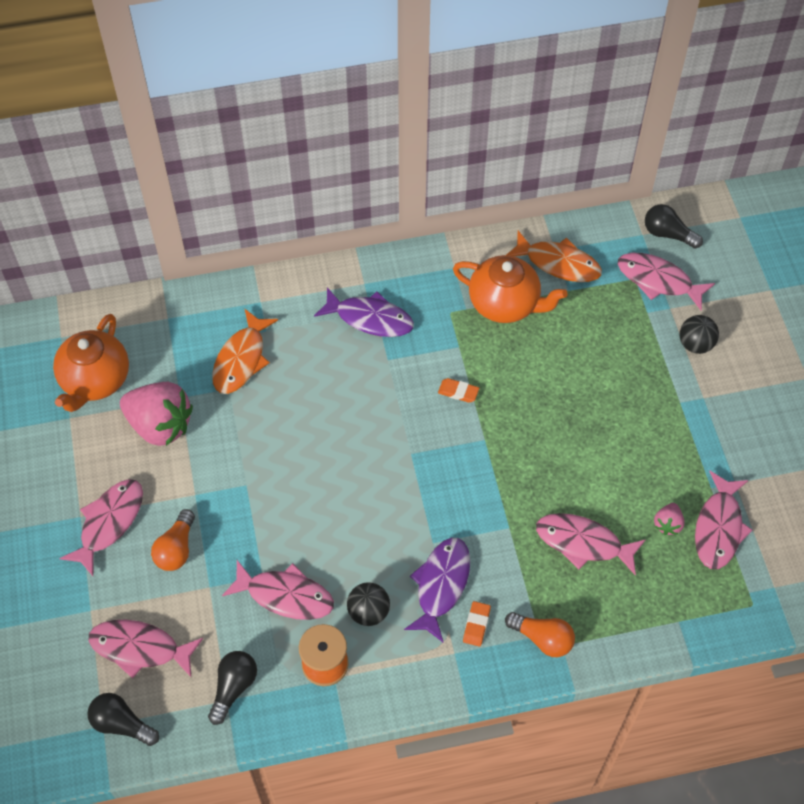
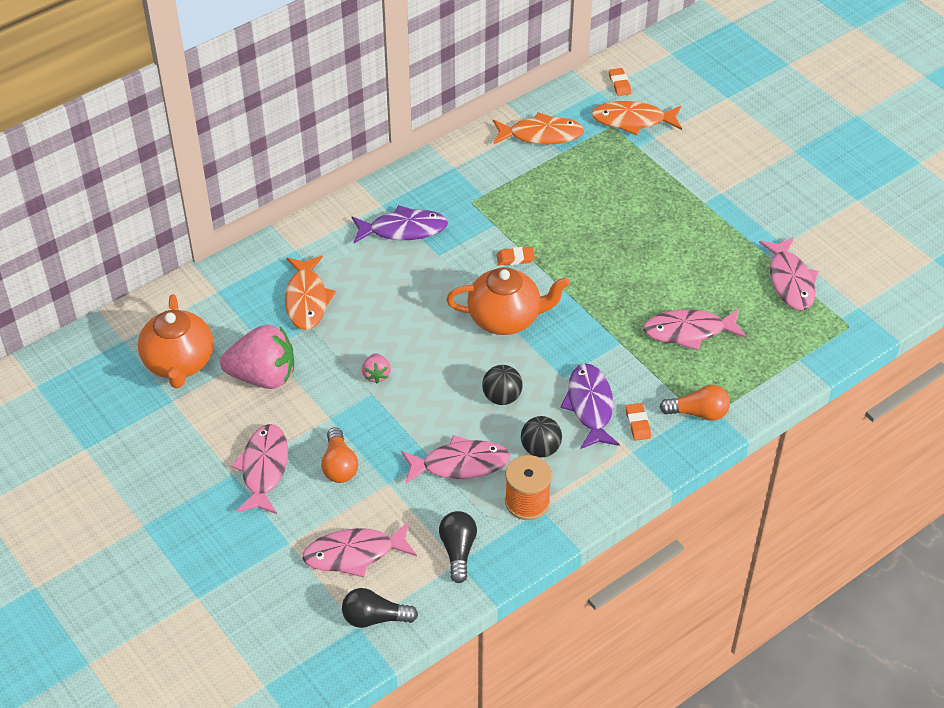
camera: 25 degrees left, 10 degrees down
orange teapot [453,255,567,323] -> orange teapot moved to [446,267,570,335]
pink fish [618,253,715,310] -> orange fish [591,101,682,135]
black light bulb [645,204,703,249] -> orange eraser [609,68,631,96]
pink strawberry [654,503,685,535] -> pink strawberry moved to [362,353,391,384]
black ball [680,315,719,354] -> black ball moved to [482,365,523,405]

